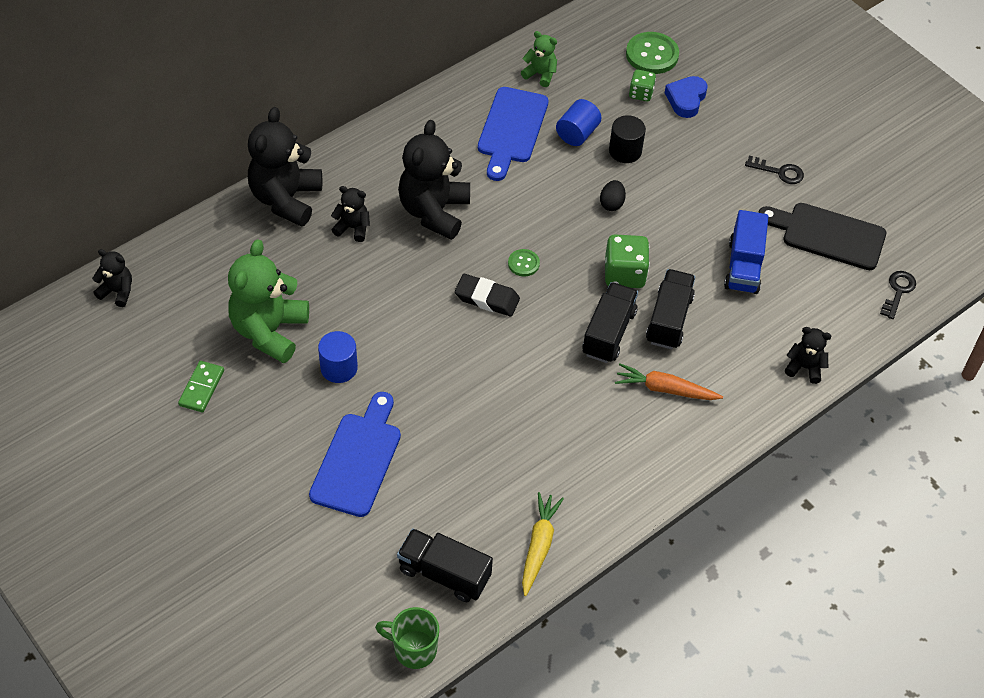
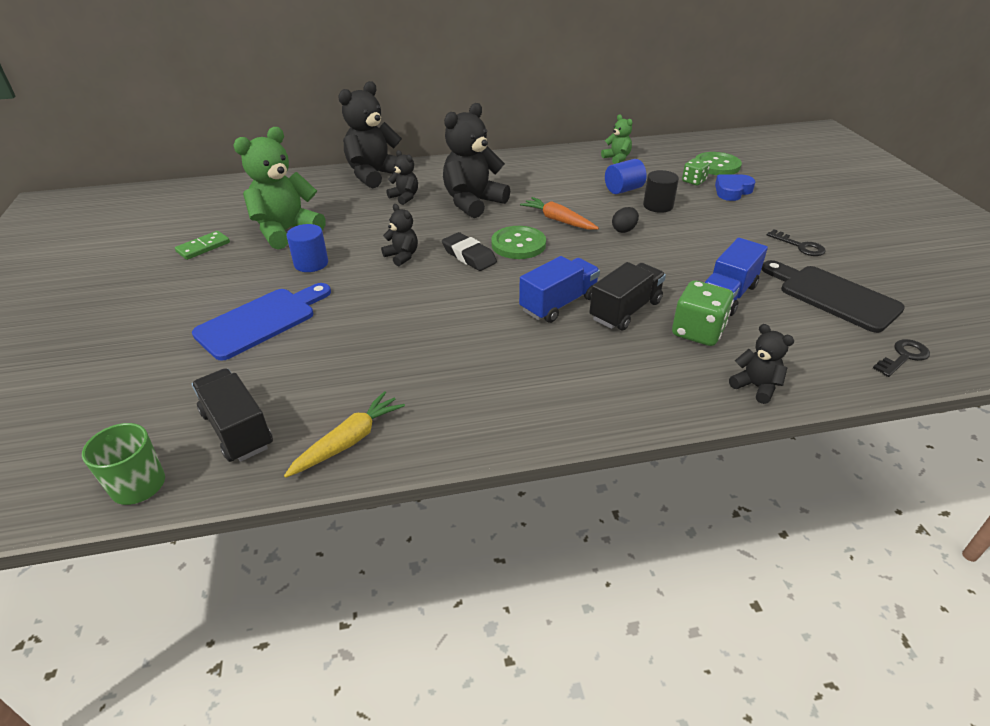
camera: 30 degrees right, 15 degrees down
black teddy bear [92,249,132,307] -> black teddy bear moved to [381,204,418,266]
blue cutting board [478,87,549,181] -> none
green button [508,249,540,276] -> green button [491,226,546,259], size x1.85
black truck [583,282,638,363] -> blue truck [519,256,600,323]
green dice [605,235,650,288] -> green dice moved to [672,281,734,346]
orange carrot [615,363,723,400] -> orange carrot moved to [520,197,599,230]

